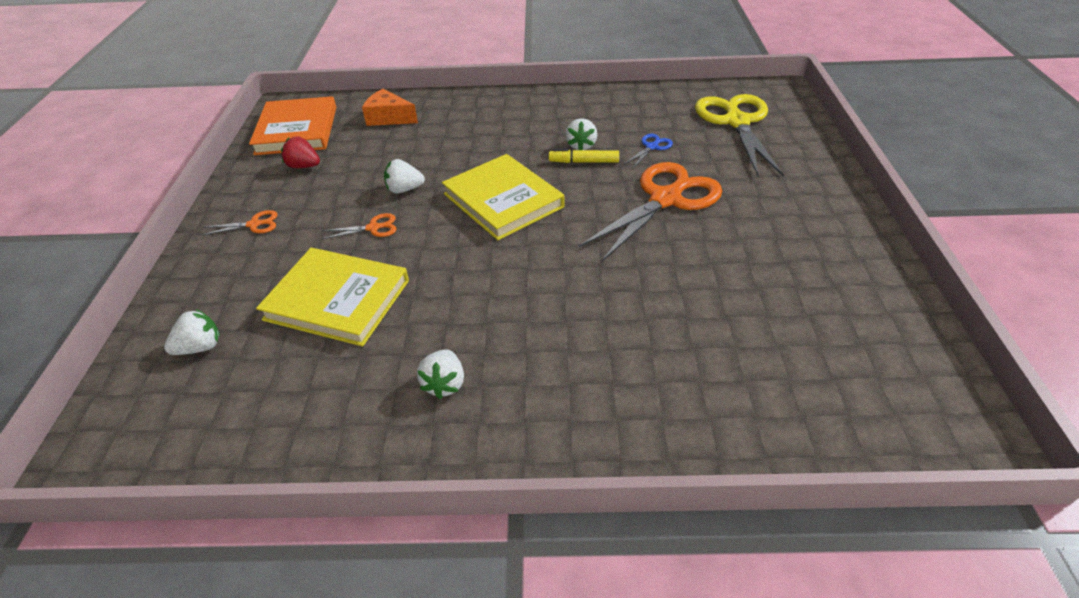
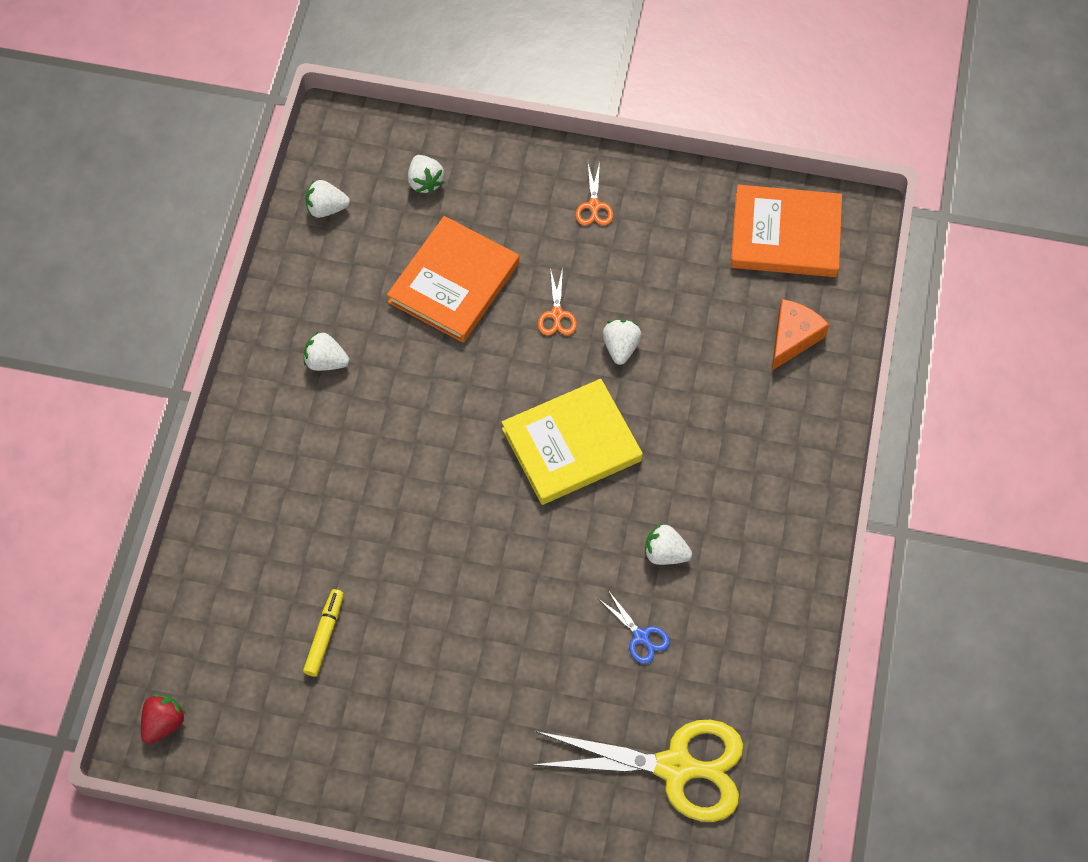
camera: 100 degrees right, 20 degrees up
yellow book [256,248,409,346] -> orange book [387,216,519,343]
red strawberry [281,136,320,168] -> red strawberry moved to [141,694,186,744]
yellow marker [549,149,619,163] -> yellow marker moved to [303,589,344,677]
orange scissors [579,162,722,261] -> none
none -> white strawberry [305,180,350,218]

